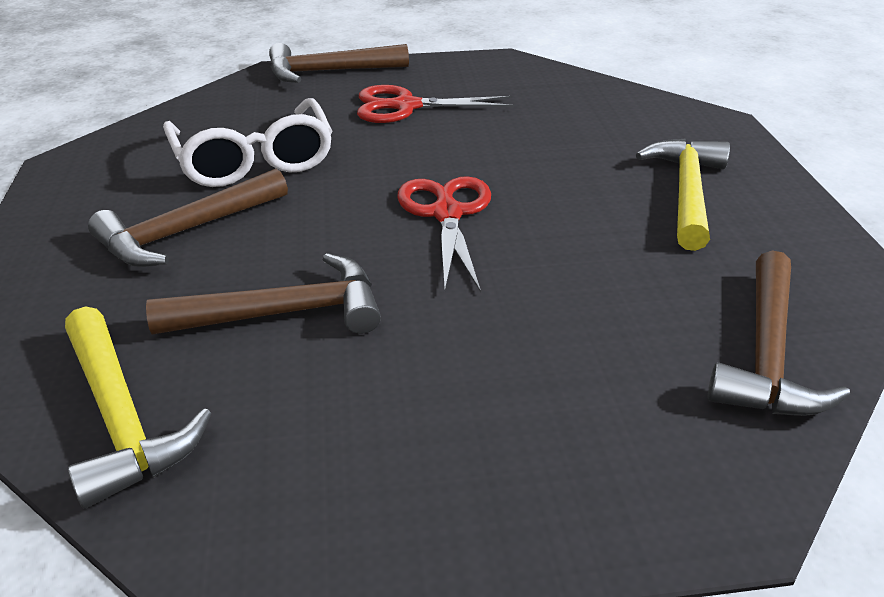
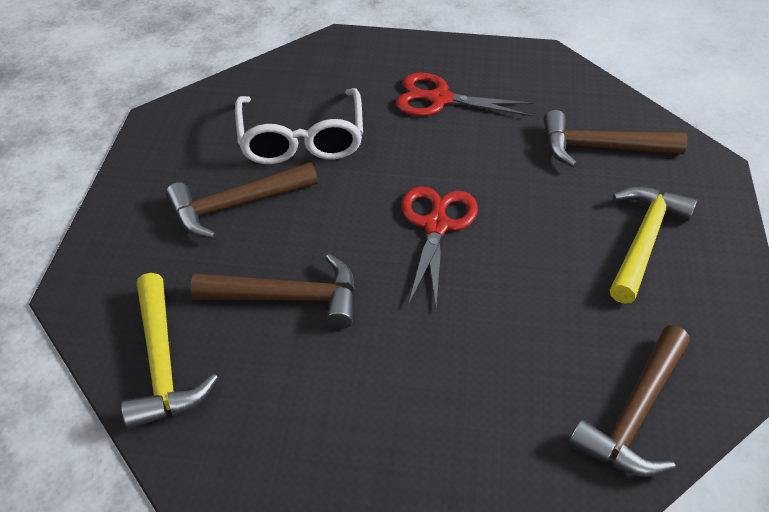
camera: 15 degrees right, 10 degrees up
brown hammer [269,43,409,83] -> brown hammer moved to [544,110,687,167]

